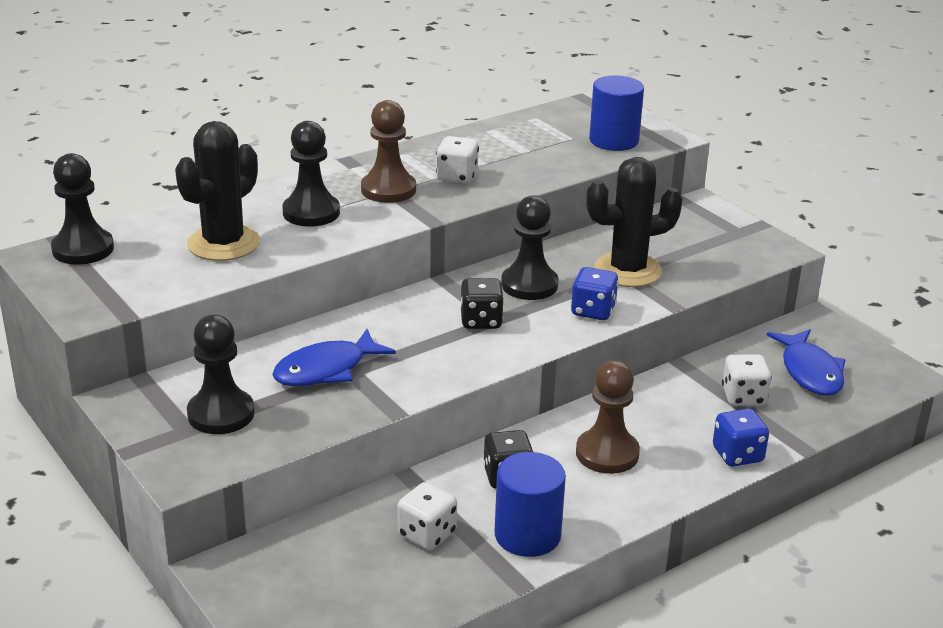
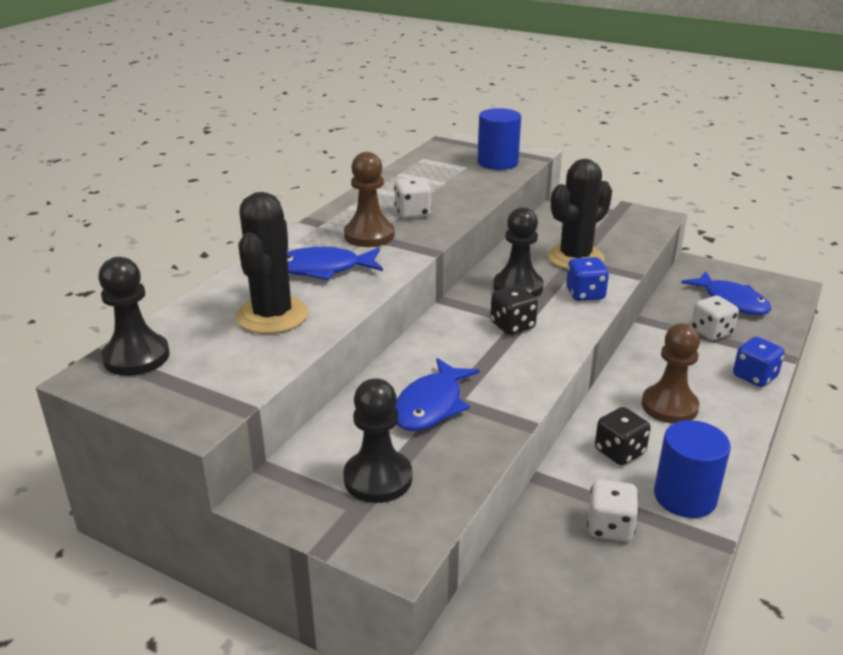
camera: 25 degrees left, 0 degrees up
black pawn [282,121,340,227] -> blue fish [287,247,383,280]

